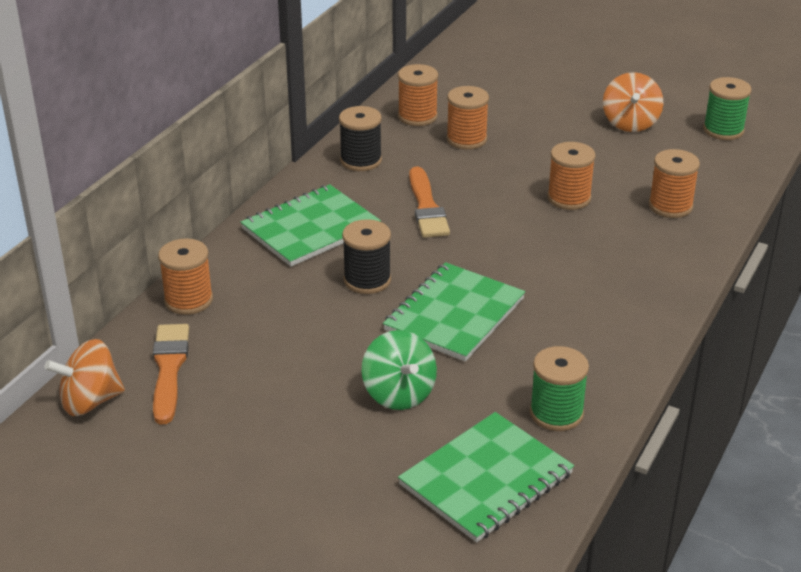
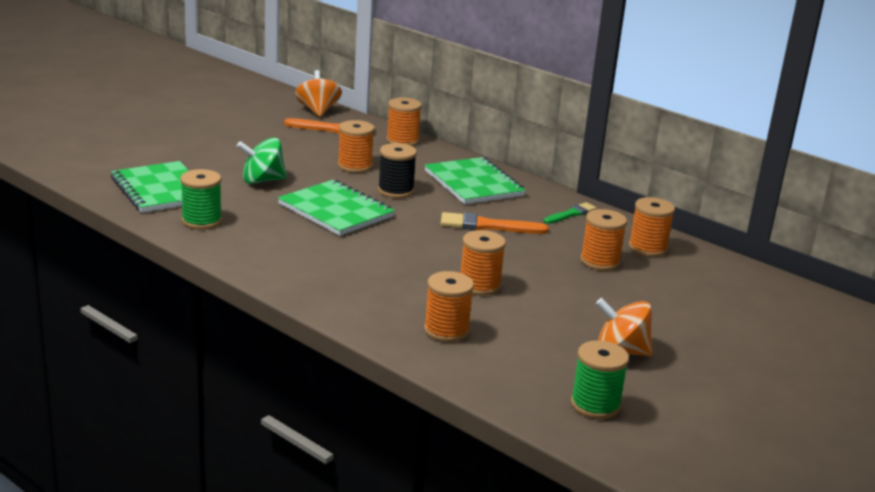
camera: 100 degrees right, 10 degrees down
black spool [339,106,382,171] -> green brush [544,202,596,224]
none -> orange spool [338,120,374,173]

